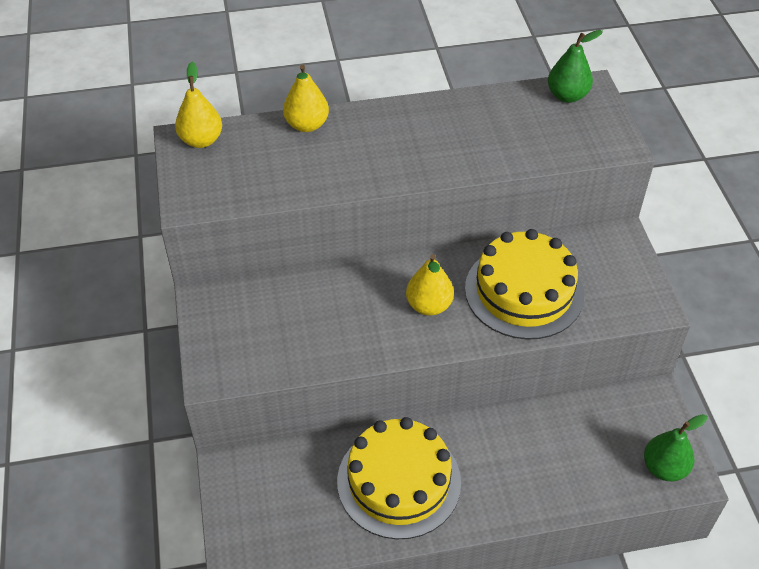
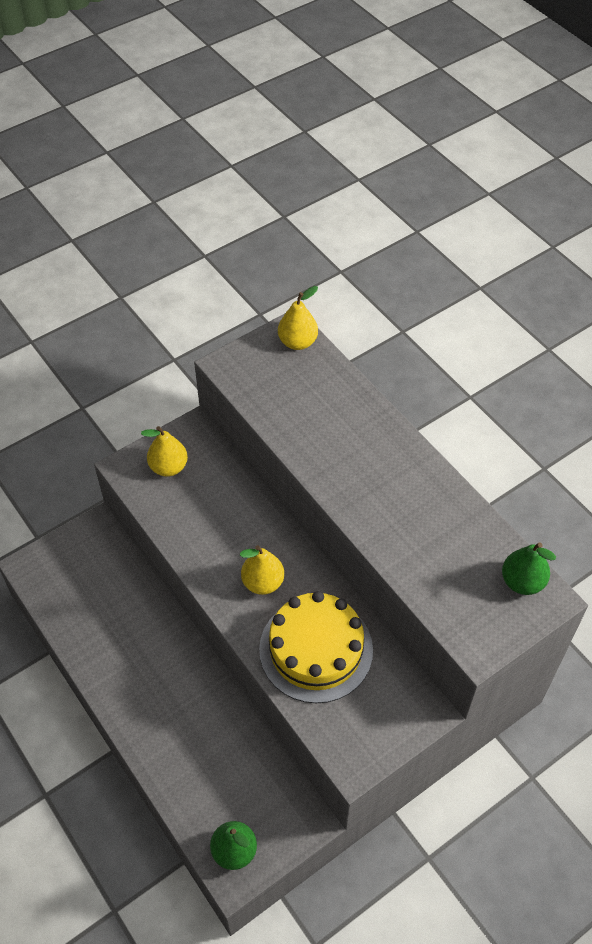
camera: 65 degrees right, 5 degrees up
yellow pear [283,64,329,132] -> yellow pear moved to [141,426,188,477]
yellow cake [337,417,461,539] -> none

